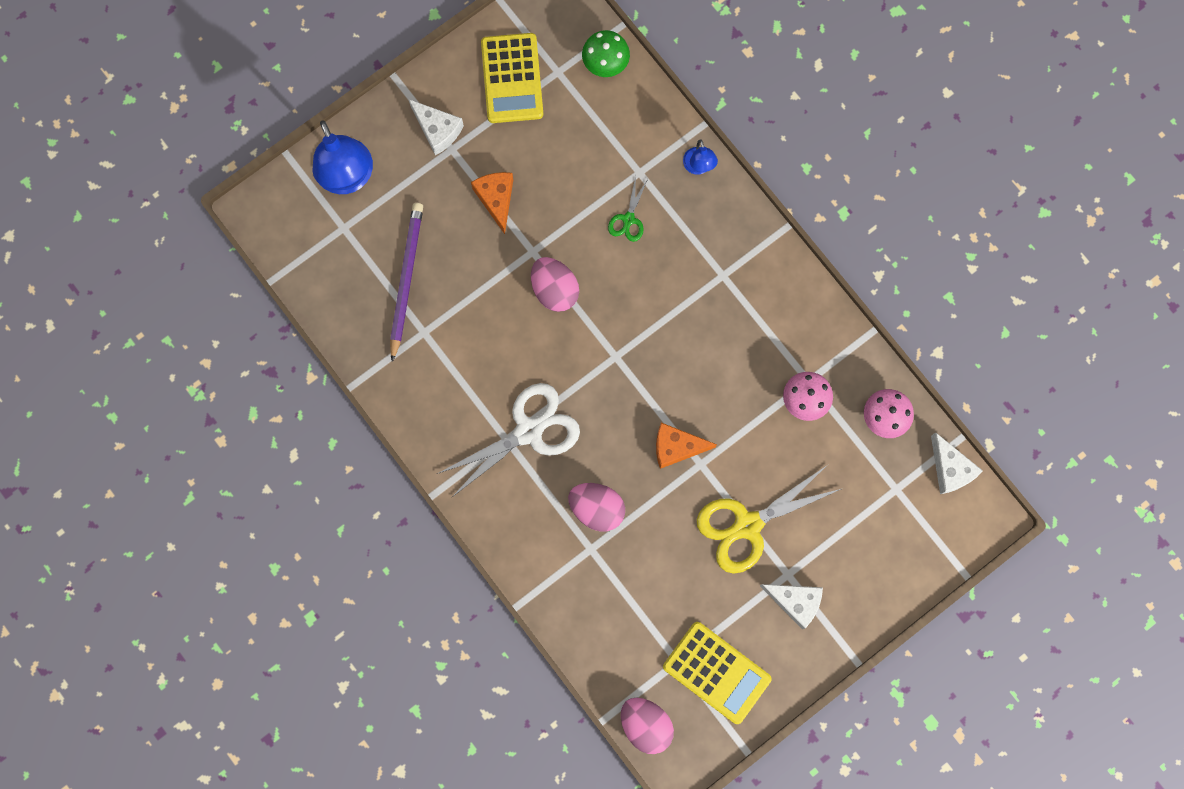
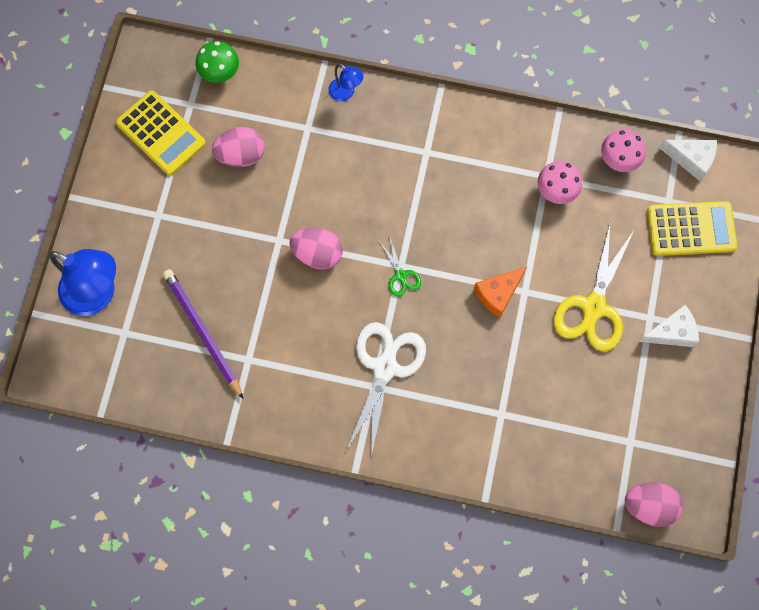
camera: 40 degrees left, 5 degrees down
white cheese [408,99,464,155] -> none
orange cheese [471,172,513,234] -> none
pink egg [568,483,625,531] -> pink egg moved to [212,127,265,167]
green scissors [608,176,648,242] -> green scissors moved to [379,235,421,297]
yellow calculator [663,622,772,724] -> yellow calculator moved to [647,201,738,256]

